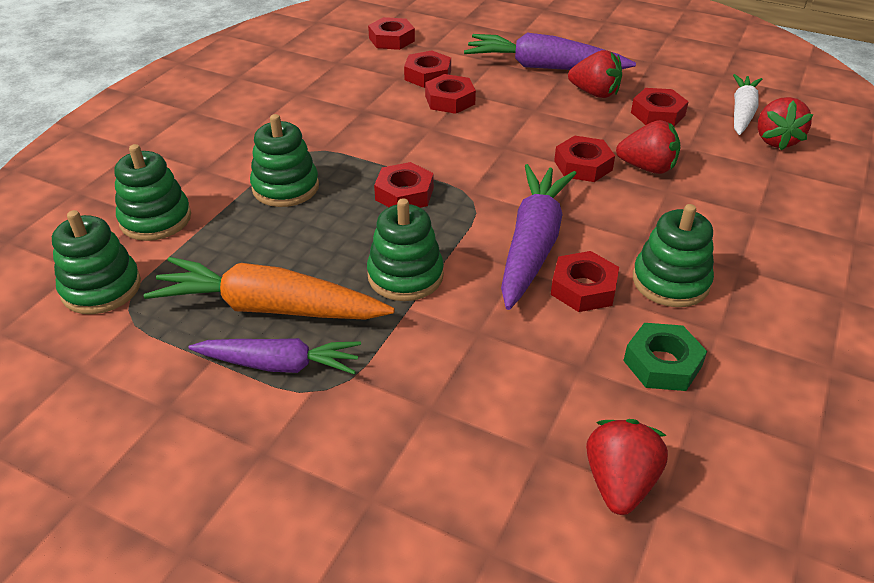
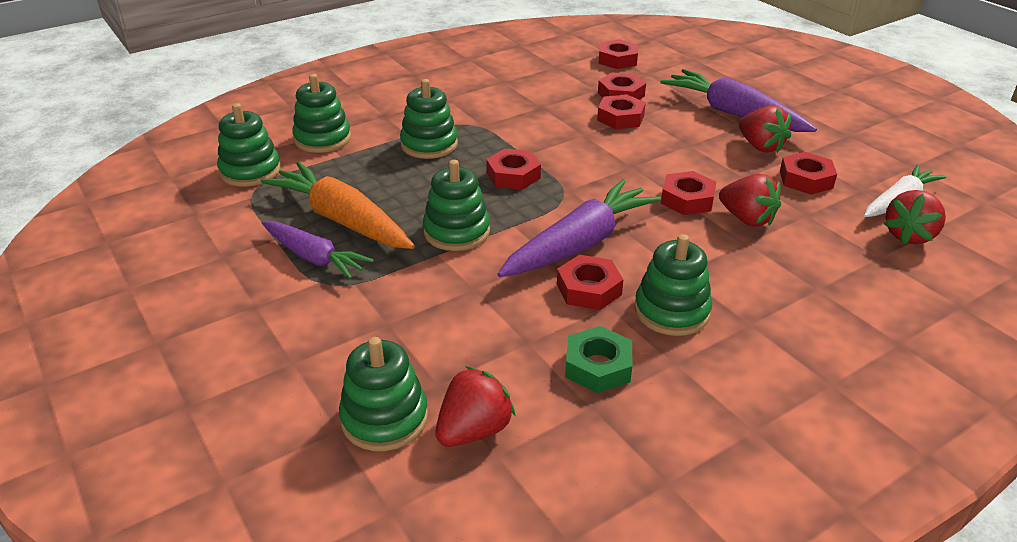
camera: 30 degrees right, 5 degrees down
none -> green stacking toy [339,337,428,451]

